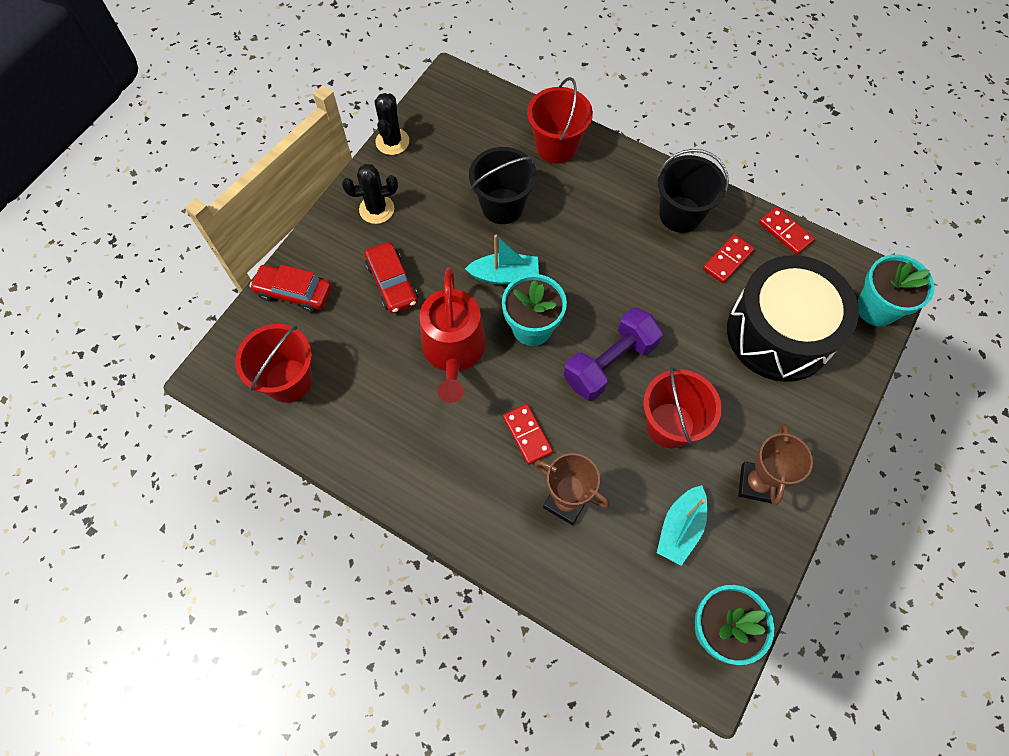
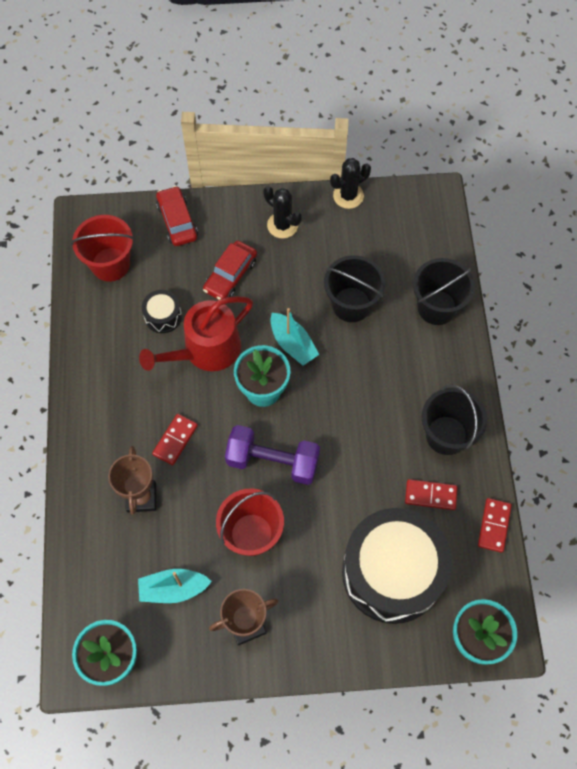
camera: 55 degrees right, 0 degrees up
red bucket [527,77,593,164] -> black bucket [413,258,475,325]
none -> black drum [142,290,182,333]

